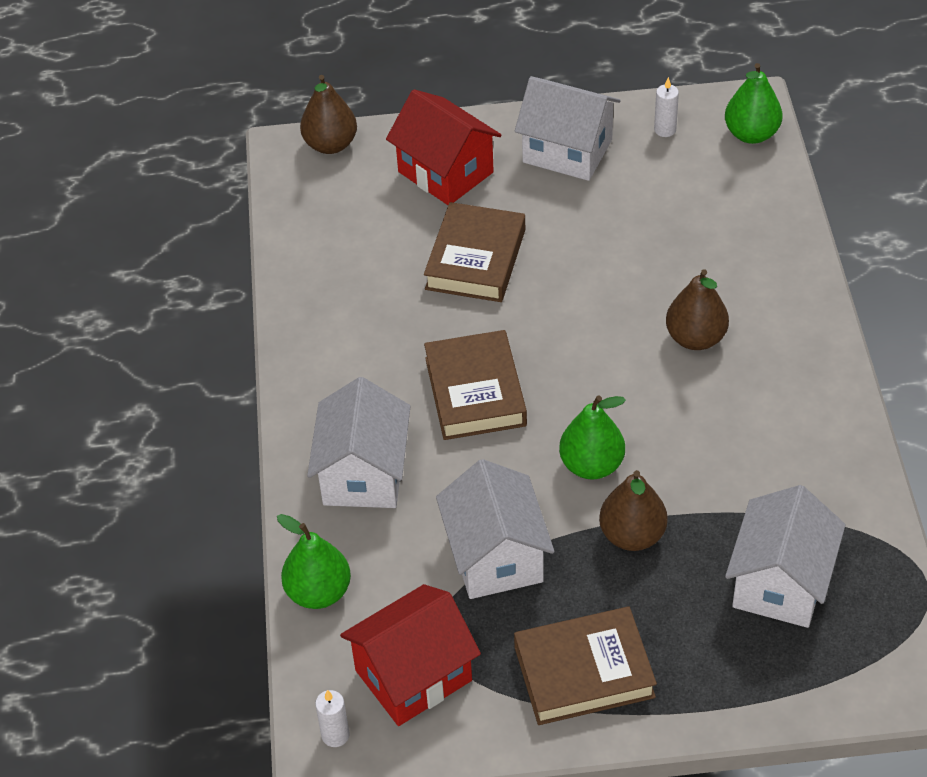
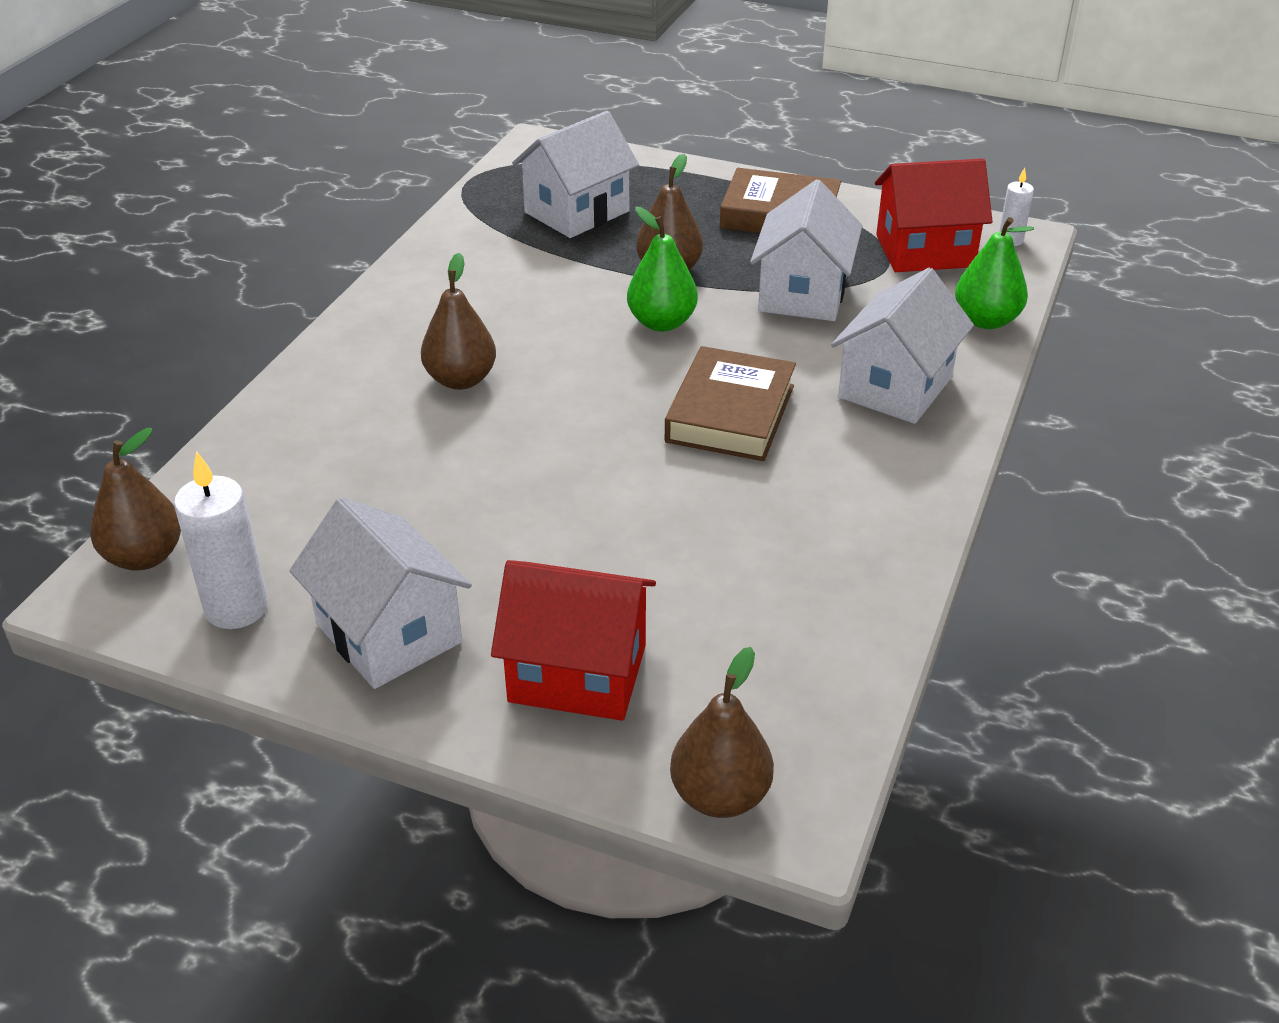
camera: 155 degrees left, 10 degrees down
red house [386,89,501,205] -> red house turned 60 degrees counterclockwise [491,560,656,721]
brown book [424,202,525,302] -> none
white candle [654,77,679,137] -> white candle [174,451,268,629], size x1.82
green pear [725,63,782,144] -> brown pear [90,428,181,571]

